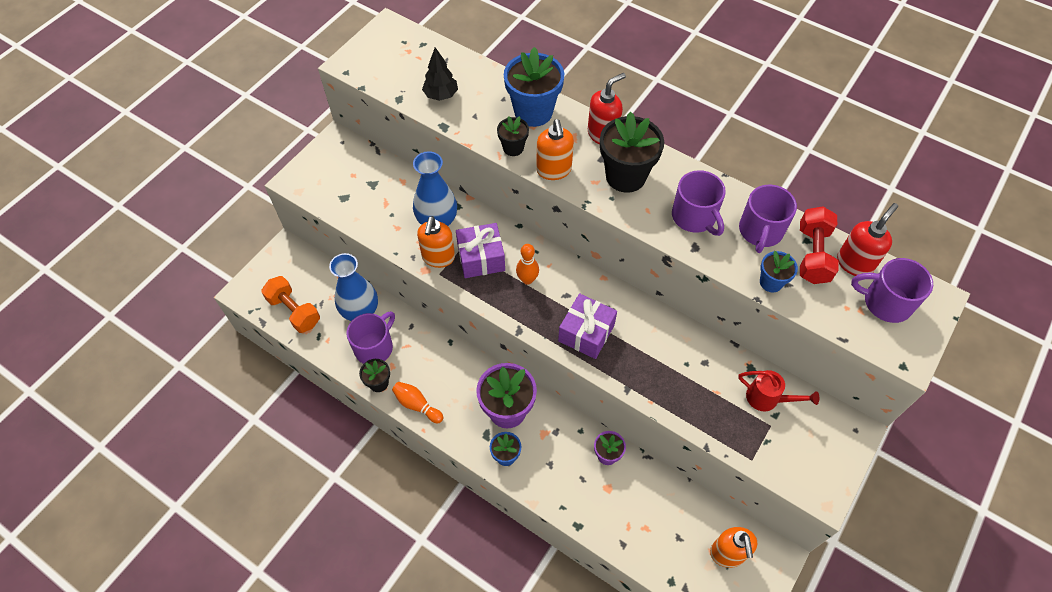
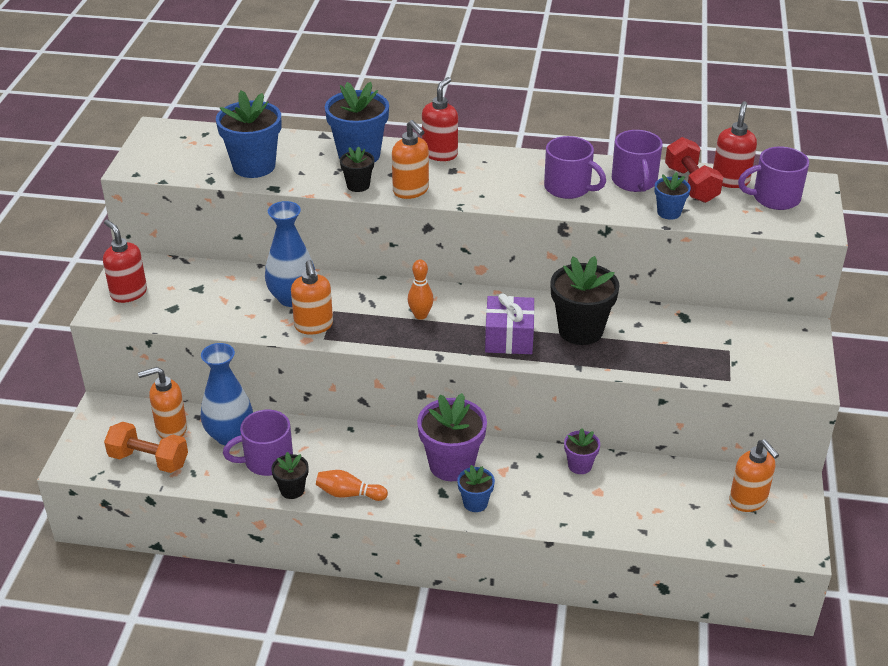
camera: 25 degrees left, 20 degrees down
purple mug [346,311,395,364] -> purple mug turned 120 degrees counterclockwise [223,410,293,476]
black tree [422,47,458,101] -> blue flower pot [216,90,281,178]
purple gift [456,223,505,278] -> none
black flower pot [600,111,664,193] -> black flower pot moved to [550,256,620,345]
red watering can [738,370,819,412] -> none
none -> red soap dispenser [103,219,147,303]
none -> orange soap dispenser [138,367,187,439]

